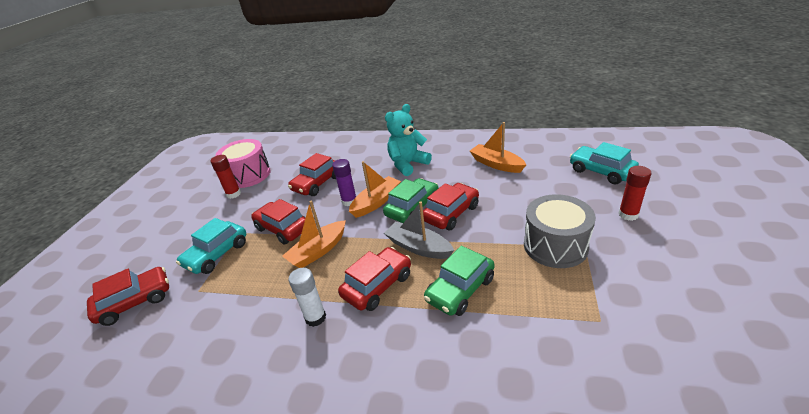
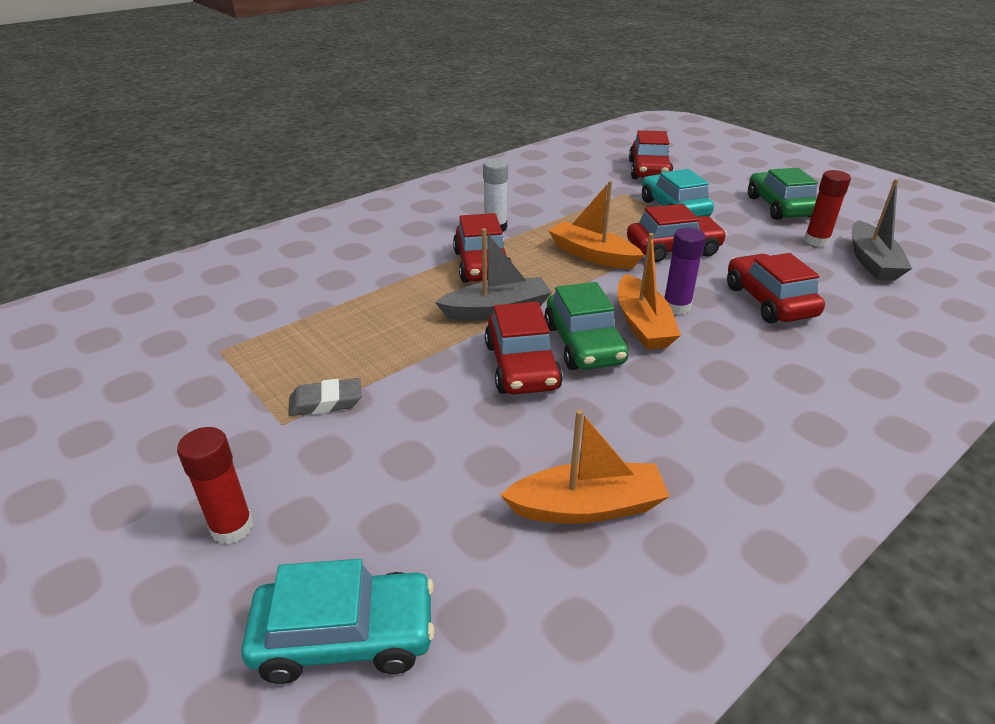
camera: 125 degrees right, 0 degrees up
pink drum [215,139,271,188] -> grey boat [852,179,912,281]
orange boat [282,200,346,268] -> orange boat turned 45 degrees counterclockwise [549,181,644,269]
turquoise teddy bear [385,104,432,176] -> none
green car [424,246,494,316] -> green car moved to [748,168,818,220]
grey drum [524,194,596,268] -> grey eraser [288,378,362,416]

